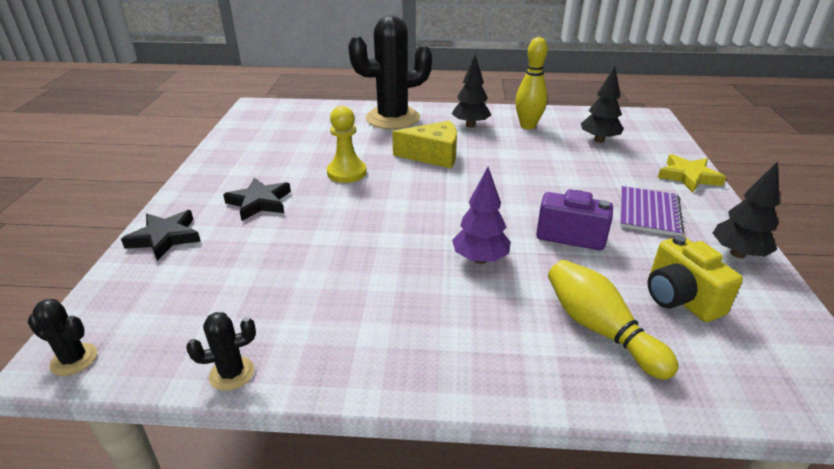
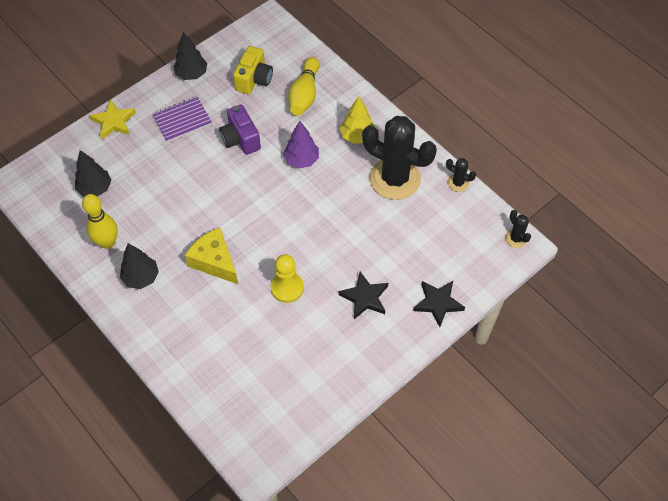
camera: 135 degrees left, 25 degrees up
black cactus [348,15,432,129] -> black cactus moved to [362,116,437,200]
none -> yellow tree [340,96,375,144]

